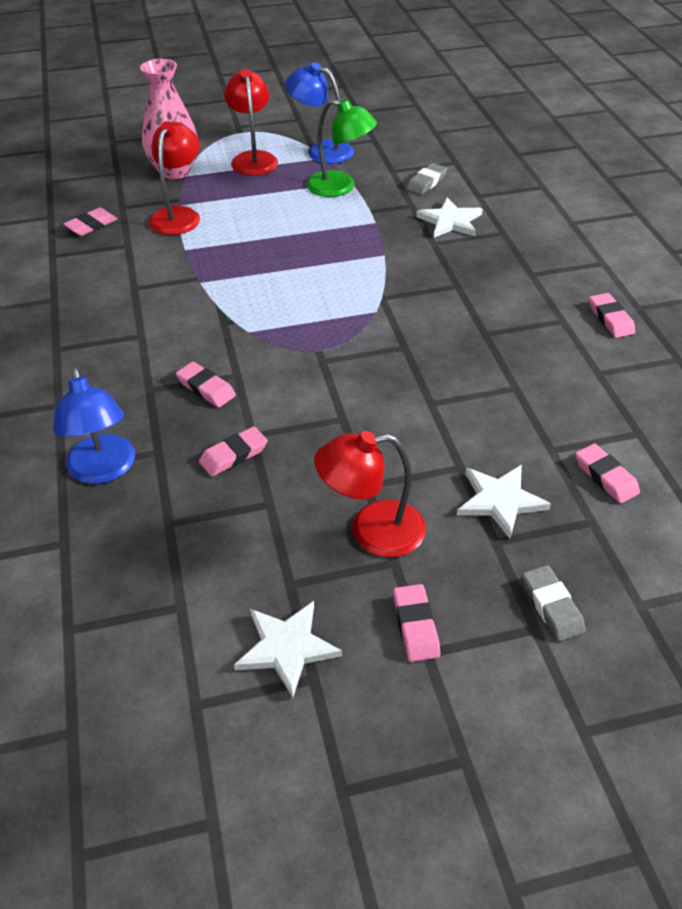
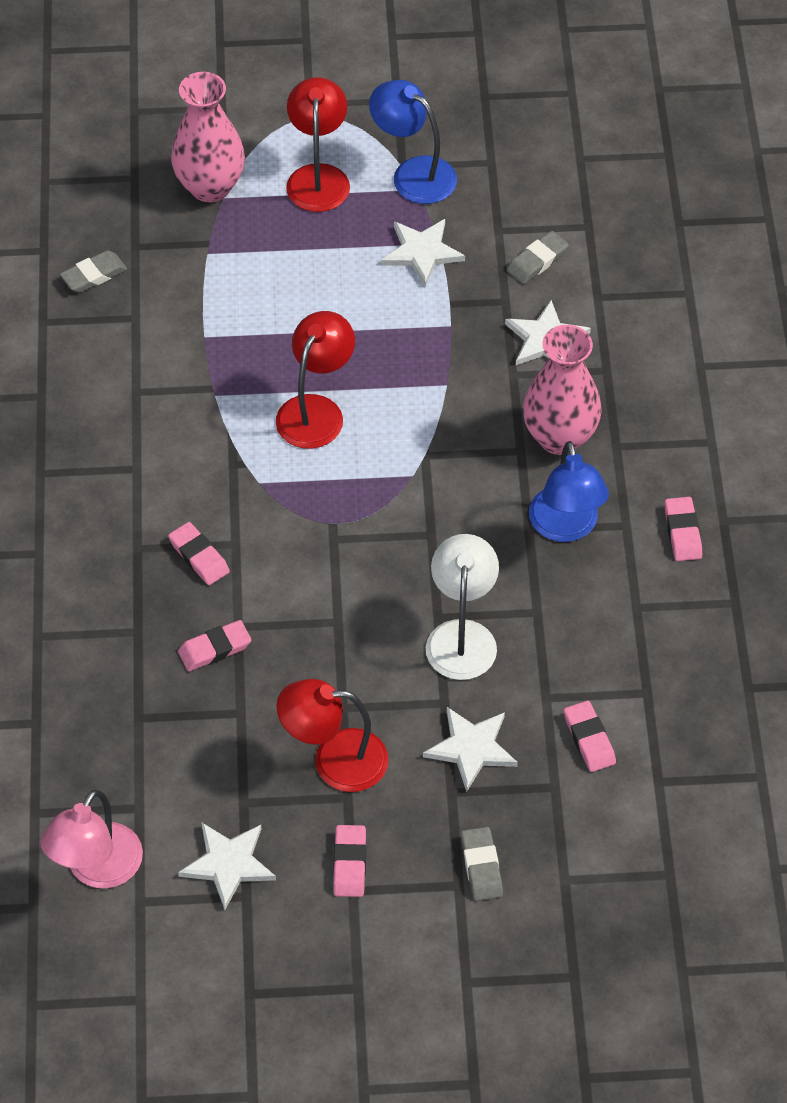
camera: 10 degrees right, 10 degrees up
blue lamp [53,367,135,484] -> blue lamp moved to [529,441,609,542]
pink eraser [64,208,118,236] -> grey eraser [60,250,127,293]
red lamp [149,121,200,235] -> red lamp moved to [276,311,355,449]
green lamp [306,99,377,197] -> white star [381,219,465,287]
none -> pink lamp [41,790,143,888]
none -> white lamp [426,534,499,680]
none -> pink vase [523,325,602,455]

